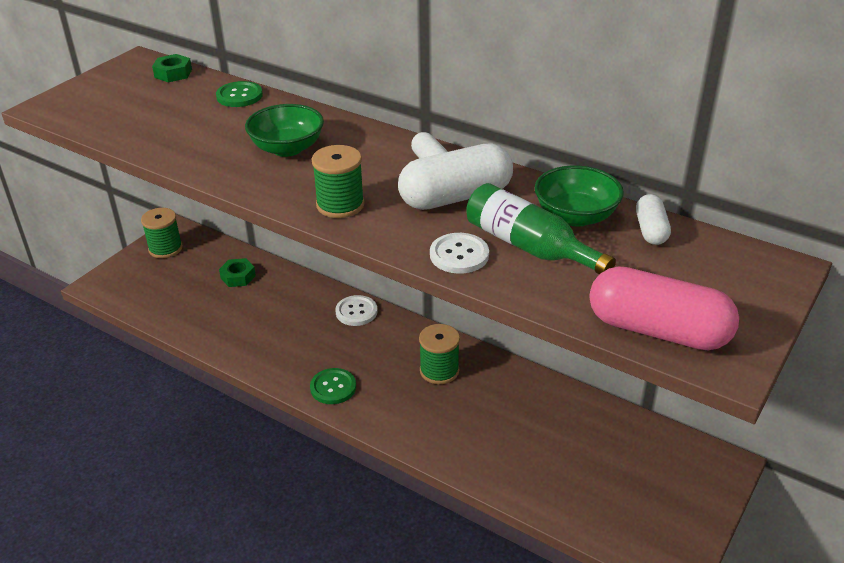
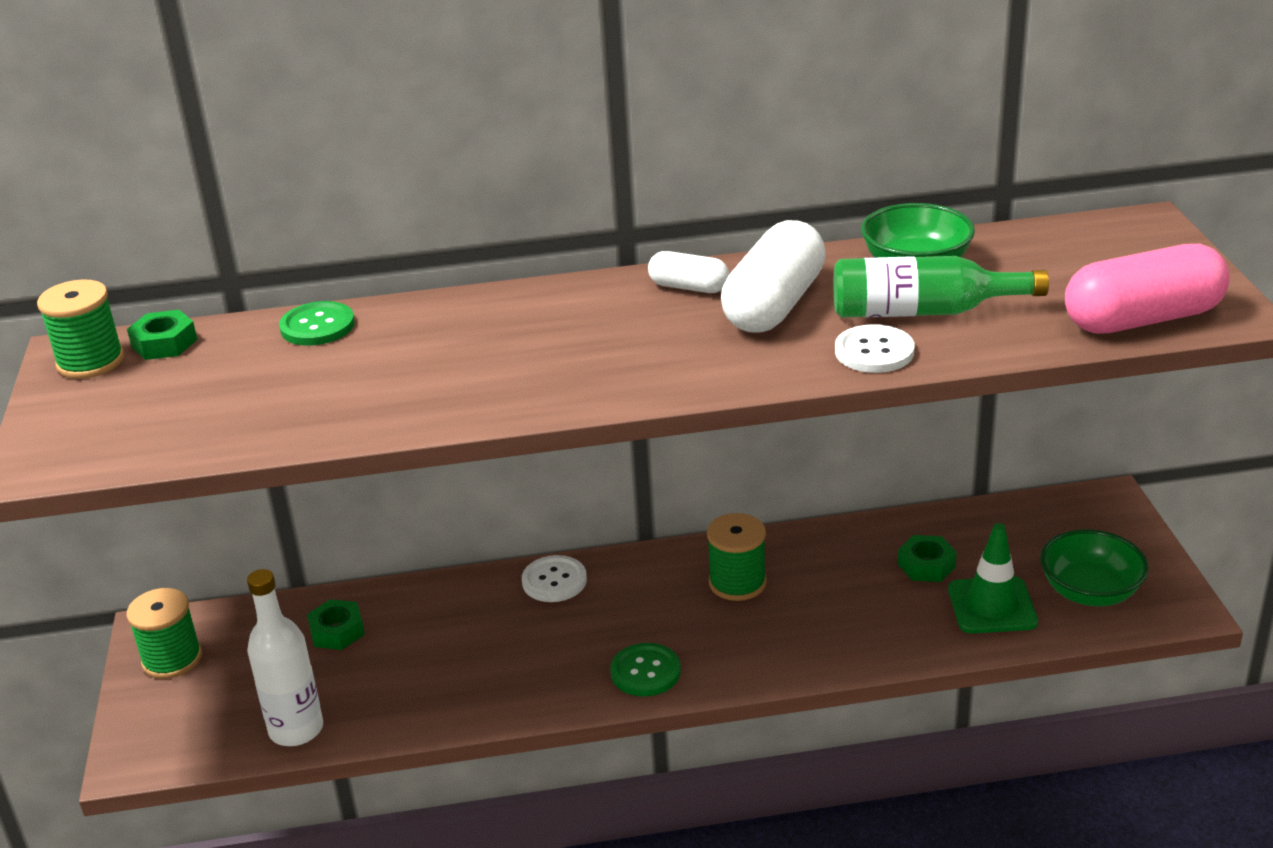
camera: 40 degrees left, 5 degrees down
green bowl [245,104,324,157] -> green bowl moved to [1040,529,1149,606]
green spool [312,145,365,218] -> green spool moved to [37,279,124,379]
white capsule [636,194,671,245] -> none
none -> white bottle [247,569,323,746]
none -> green nut [898,535,957,582]
none -> green traffic cone [948,523,1038,634]

